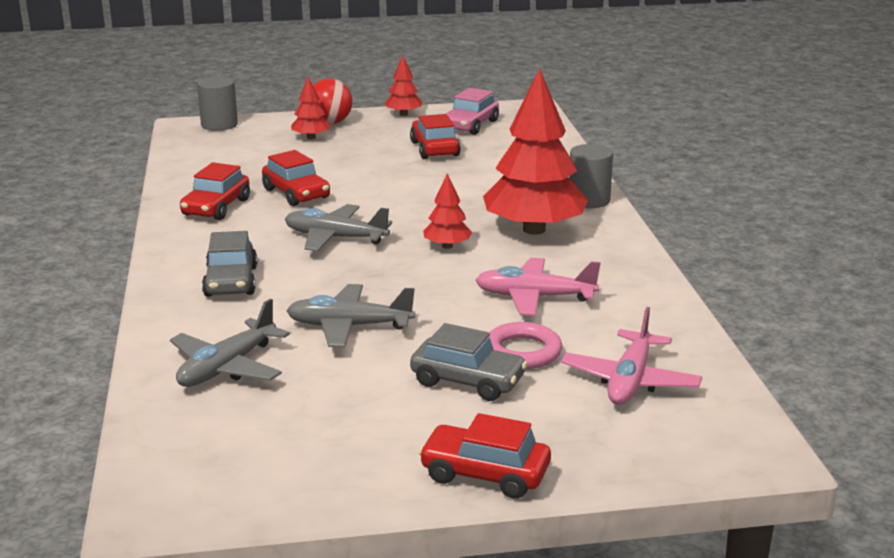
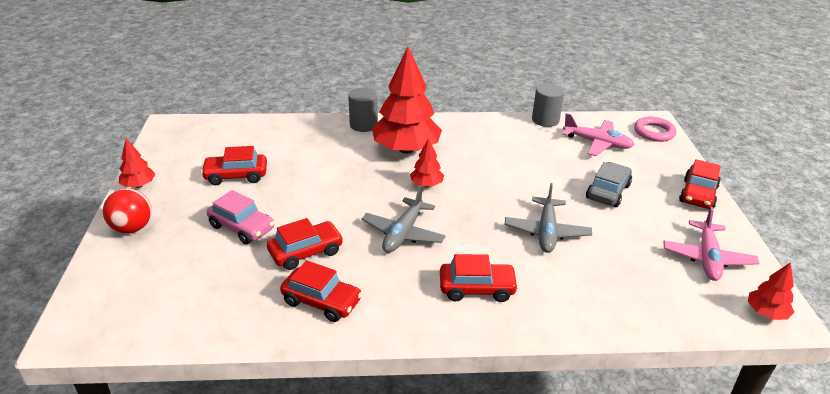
camera: 85 degrees left, 10 degrees up
grey plane [170,299,290,387] -> none
grey cylinder [197,76,238,131] -> grey cylinder moved to [532,84,564,127]
grey car [202,231,257,297] -> red car [440,254,519,302]
red tree [291,77,331,139] -> red tree moved to [748,262,794,320]
pink car [446,88,499,135] -> pink car moved to [207,190,274,244]
pink plane [475,258,601,316] -> pink plane moved to [663,207,759,281]
pink ring [489,322,562,369] -> pink ring moved to [634,117,676,142]

